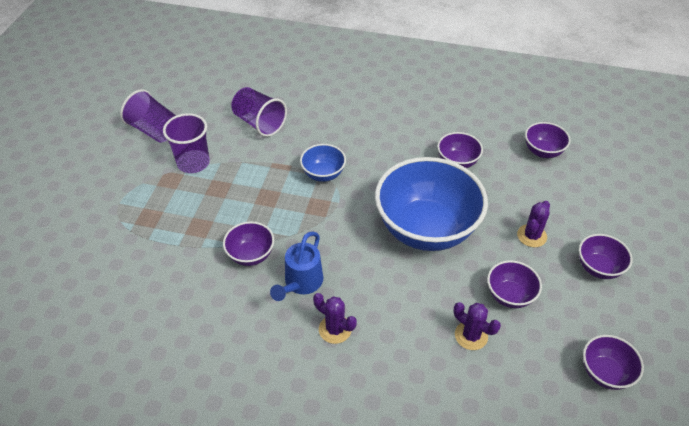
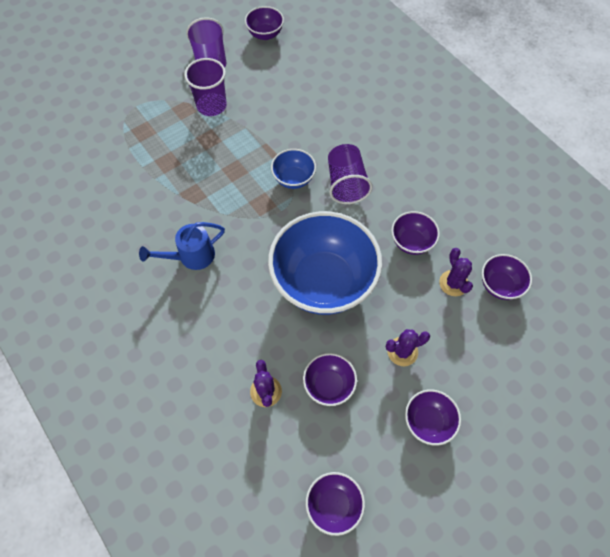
camera: 40 degrees right, 15 degrees up
purple bowl [223,222,274,266] -> purple bowl moved to [245,6,284,40]
purple cup [231,87,287,137] -> purple cup moved to [328,144,373,204]
purple cactus [313,293,357,344] -> purple cactus moved to [439,248,473,296]

